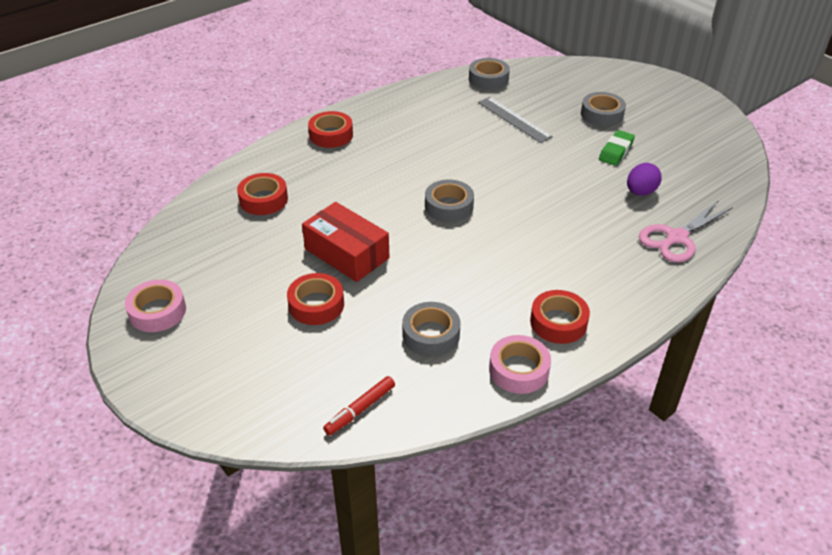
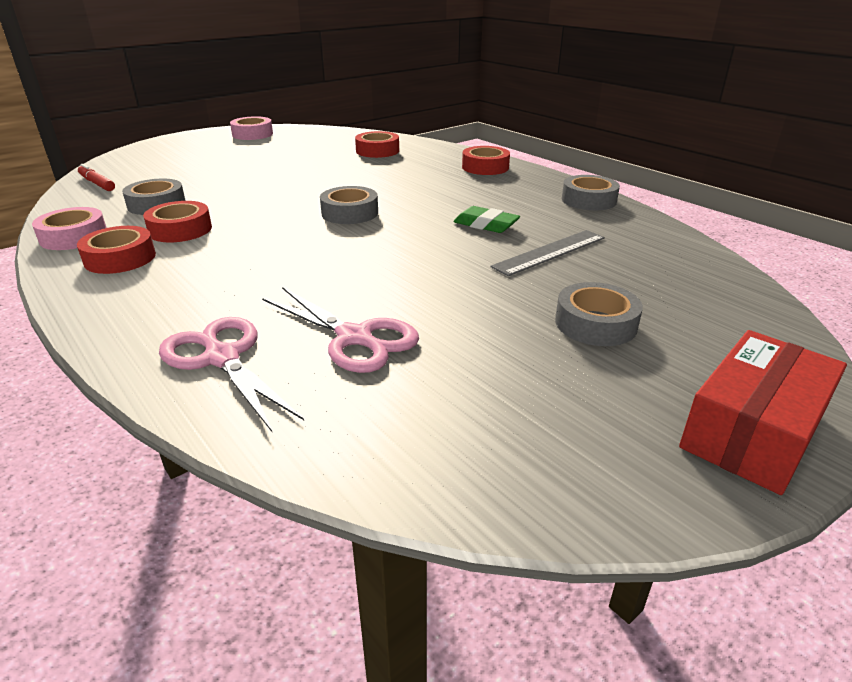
camera: 90 degrees right, 10 degrees down
red tape [287,273,344,325] -> red tape moved to [143,201,212,242]
red box [302,202,389,282] -> red box moved to [679,330,847,495]
grey tape [469,58,510,90] -> grey tape moved to [562,175,620,210]
green eraser [599,130,635,166] -> green eraser moved to [454,206,520,233]
purple egg [627,163,662,196] -> pink scissors [262,287,419,373]

